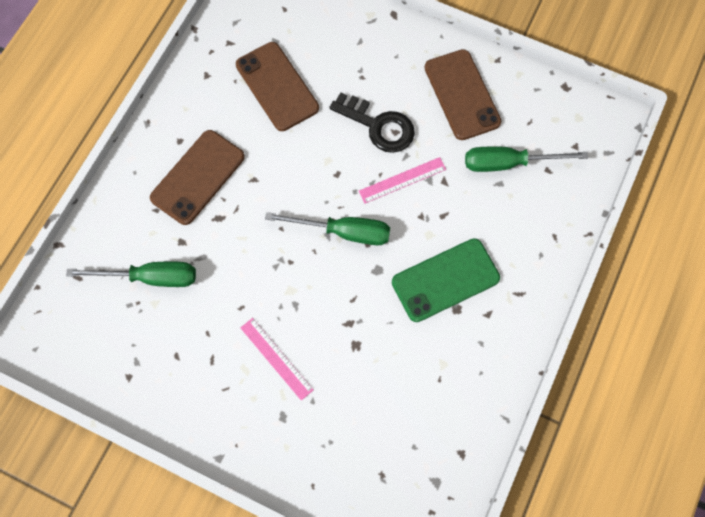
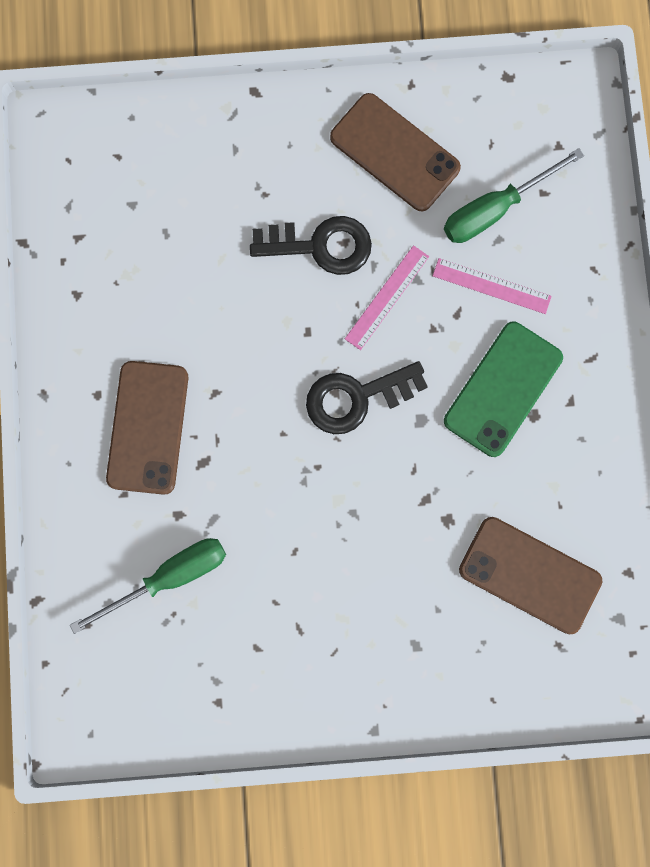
camera: 30 degrees left, 10 degrees up
brown phone [236,42,319,131] -> brown phone moved to [459,517,603,634]
pink ruler [240,318,313,401] -> pink ruler moved to [433,258,552,314]
green screwdriver [265,212,390,245] -> black key [306,361,428,434]

